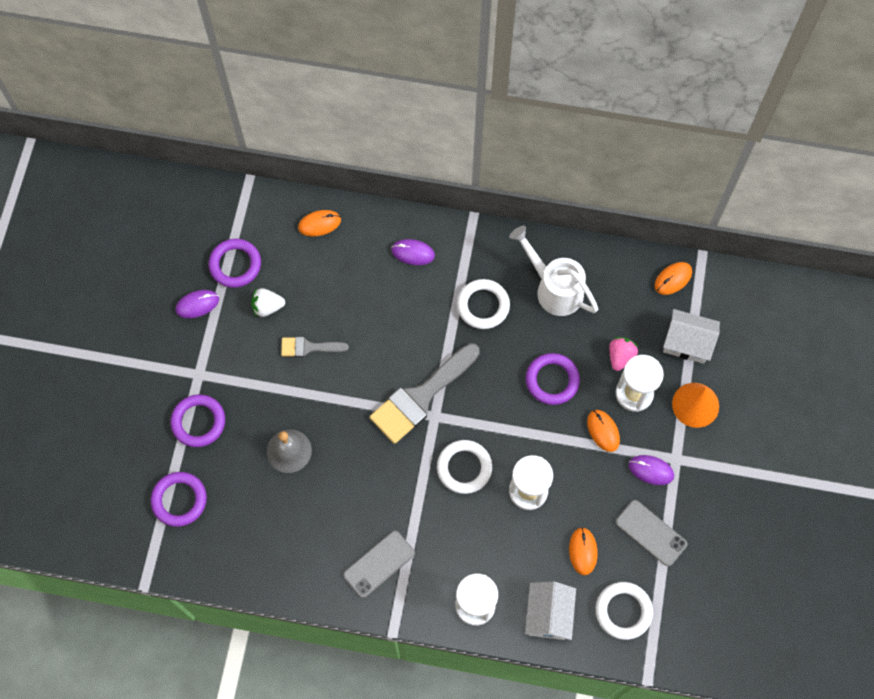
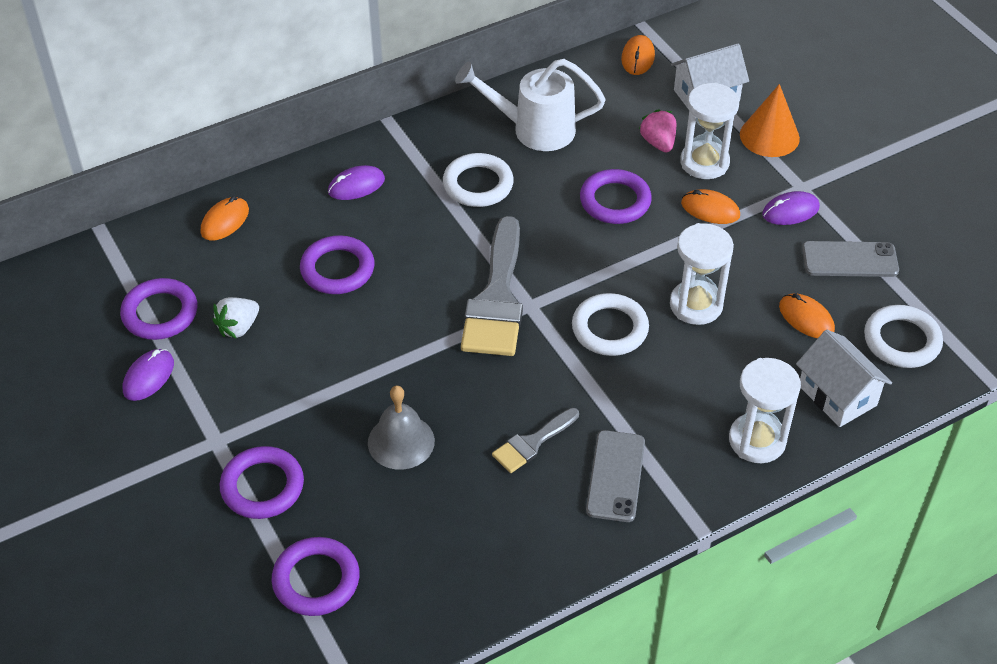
camera: 40 degrees left, 20 degrees down
grey brush [281,337,349,357] -> grey brush moved to [492,408,579,473]
none -> purple ring [300,235,374,294]

